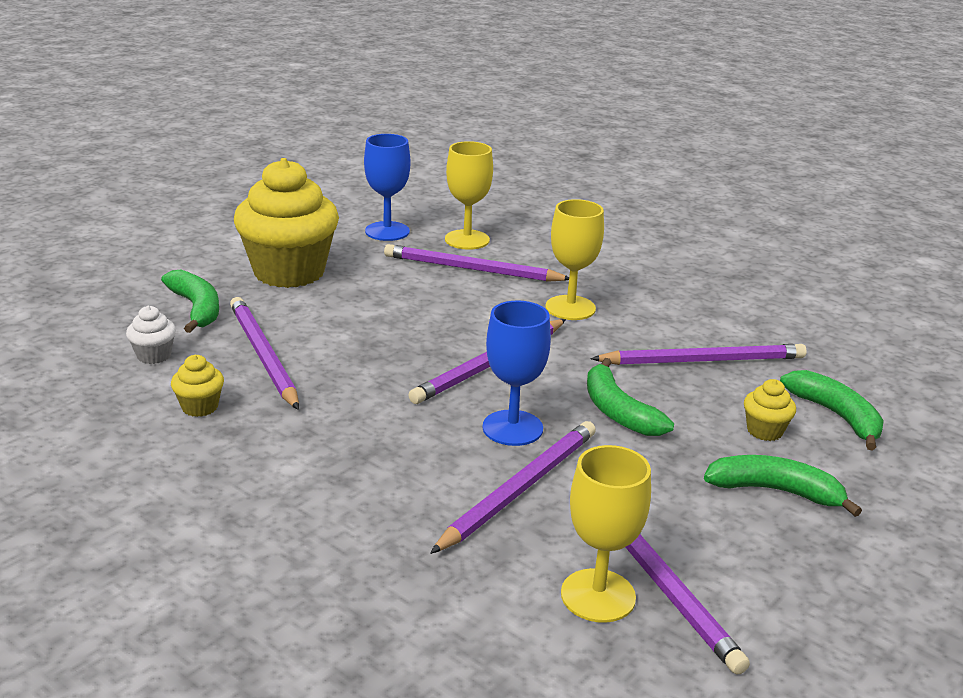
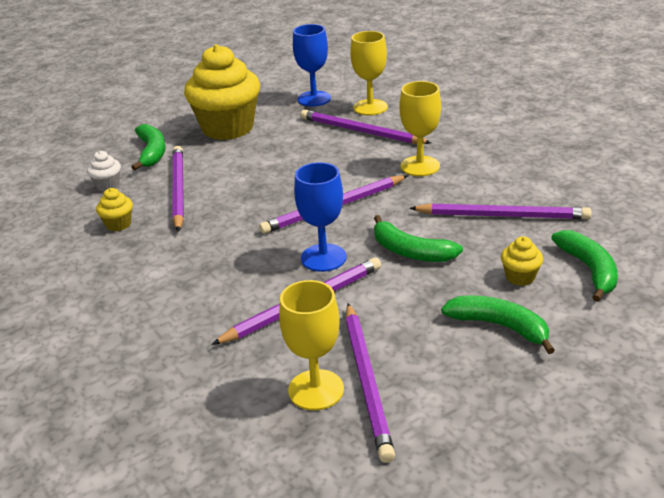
camera: 20 degrees right, 5 degrees up
green banana [587,358,674,436] -> green banana turned 45 degrees counterclockwise [374,215,463,262]

